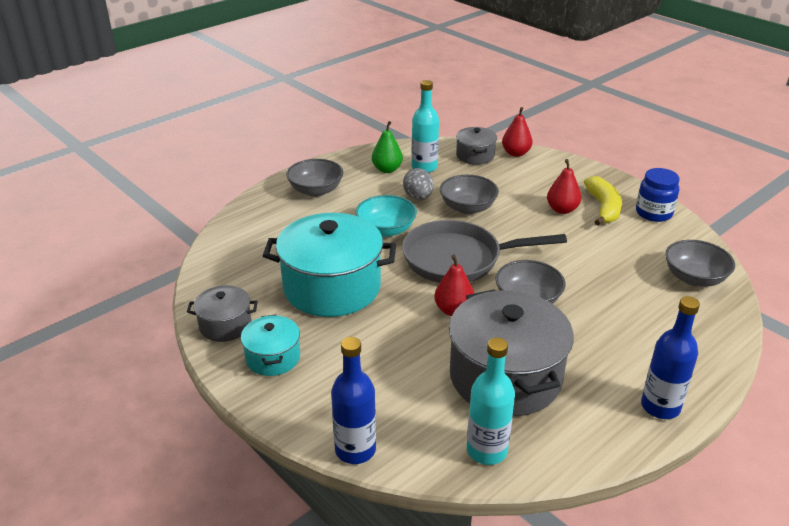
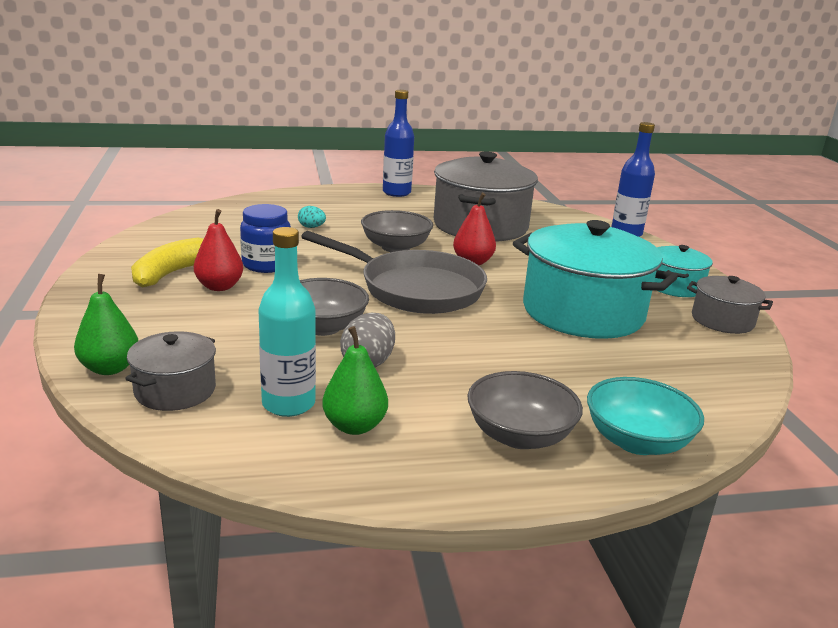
camera: 150 degrees left, 10 degrees down
turquoise bowl [356,195,417,237] -> turquoise bowl moved to [587,377,704,455]
turquoise bottle [467,337,515,465] -> none
red pear [502,107,533,157] -> green pear [74,274,138,375]
blue jar [636,168,680,222] -> blue jar moved to [240,204,291,273]
grey bowl [665,240,735,287] -> none
none -> turquoise egg [298,206,326,228]

